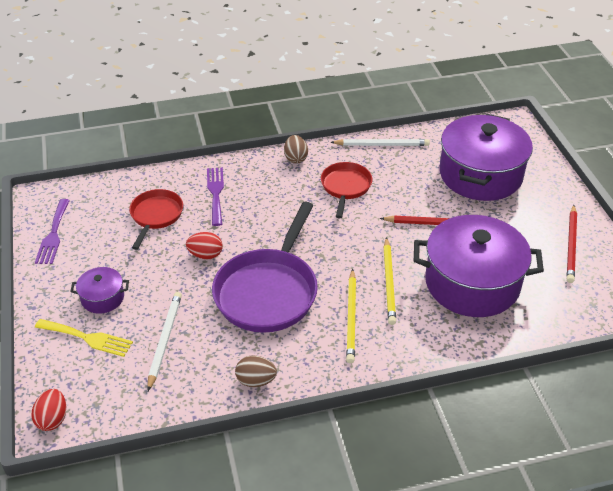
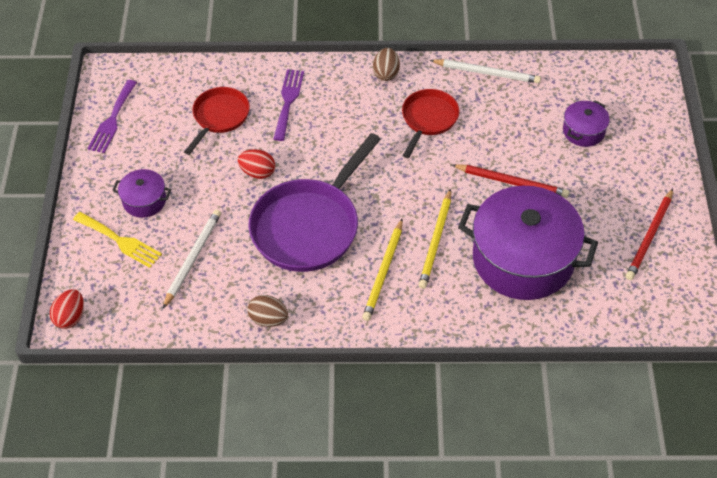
camera: 15 degrees right, 10 degrees up
purple pot [439,114,533,201] -> purple pot [563,100,610,147], size x0.45

